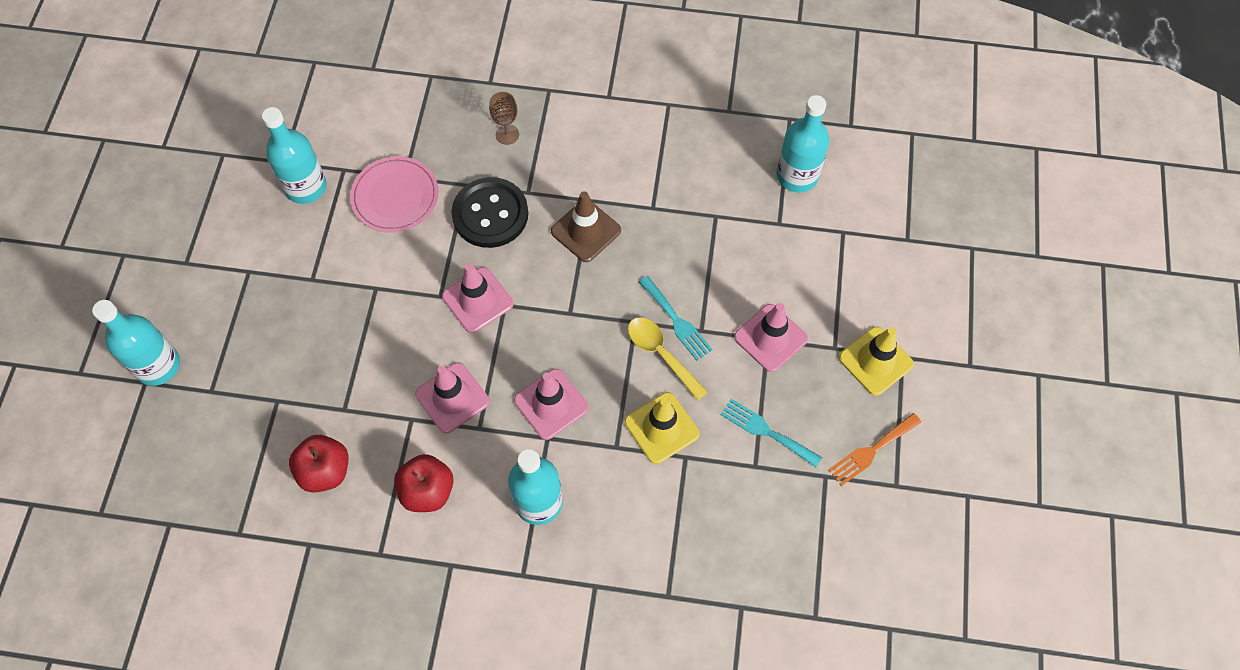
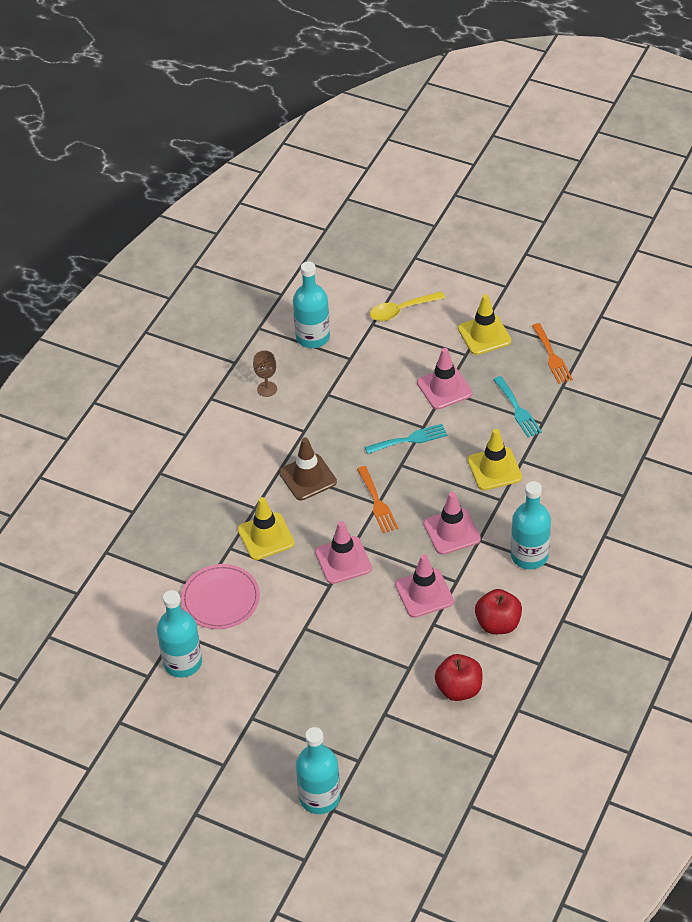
camera: 70 degrees left, 15 degrees down
black button [452,177,528,248] -> yellow traffic cone [238,497,295,560]
brown goblet [489,92,519,145] -> brown goblet moved to [253,350,277,397]
yellow spoon [628,317,708,400] -> yellow spoon moved to [370,291,445,321]
turquoise fork [721,399,822,467] -> turquoise fork turned 75 degrees counterclockwise [493,376,542,438]
none -> orange fork [357,466,398,533]

